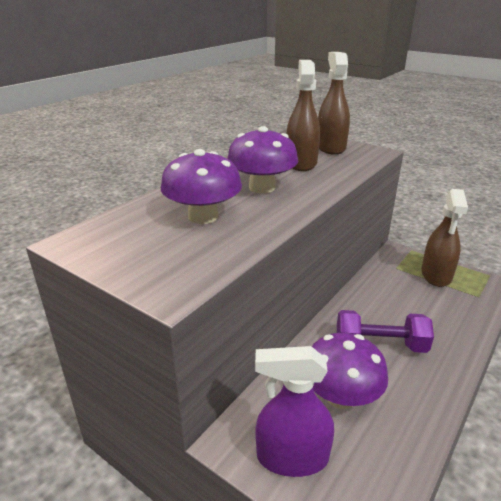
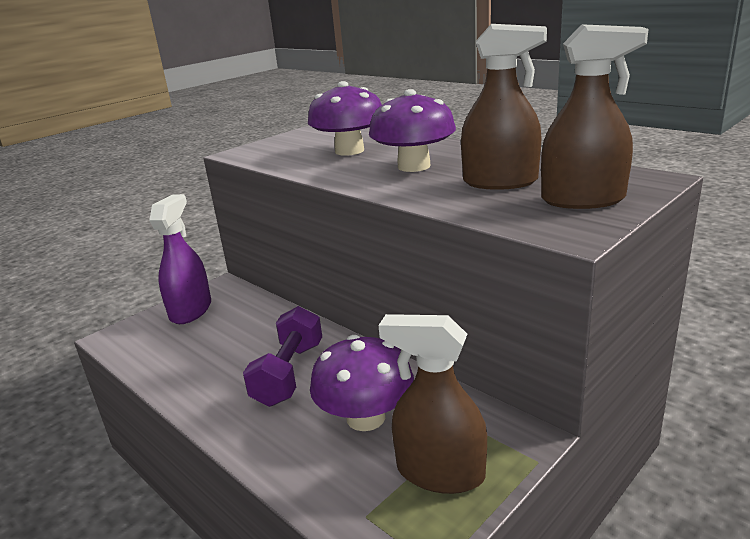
camera: 100 degrees right, 5 degrees down
purple mushroom [312,333,388,409] -> purple mushroom moved to [310,335,414,431]

